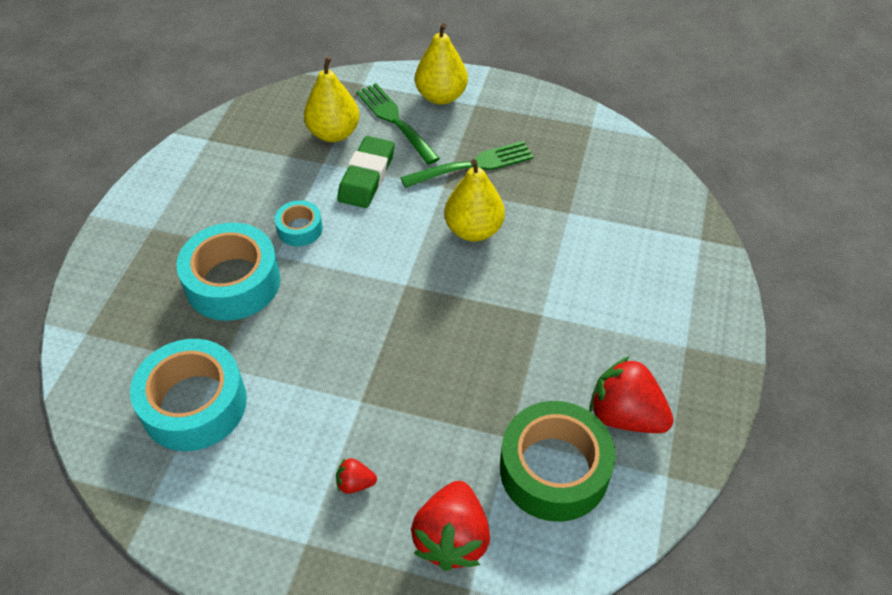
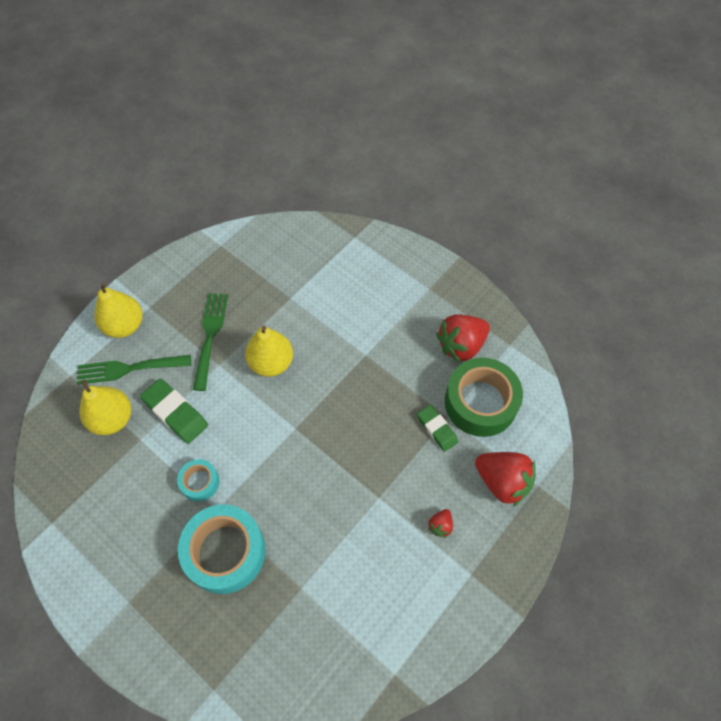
camera: 65 degrees left, 10 degrees up
turquoise tape [130,339,247,451] -> none
none -> green eraser [417,405,458,452]

